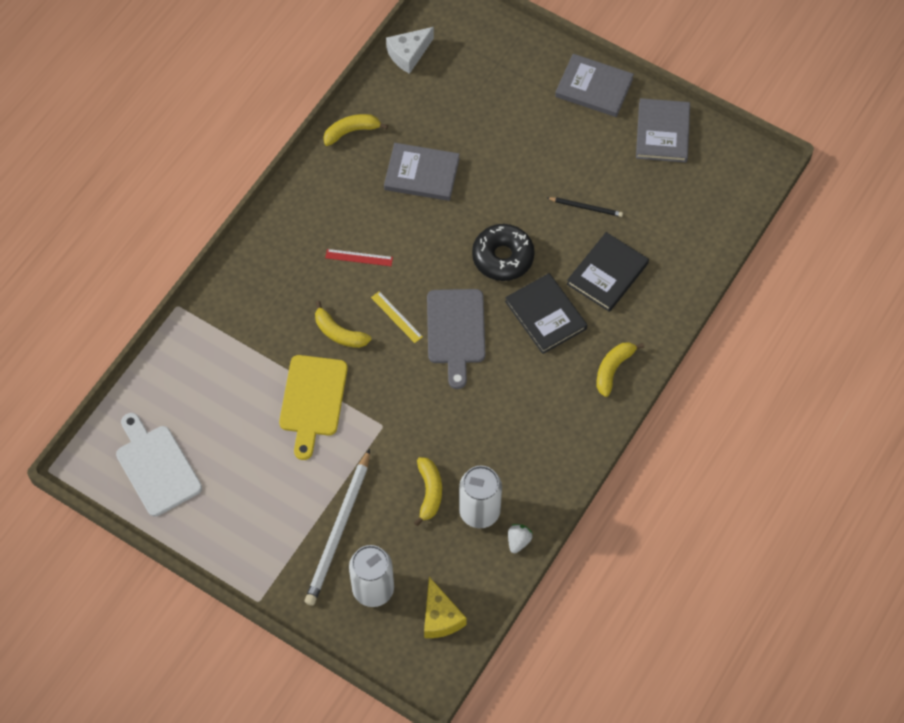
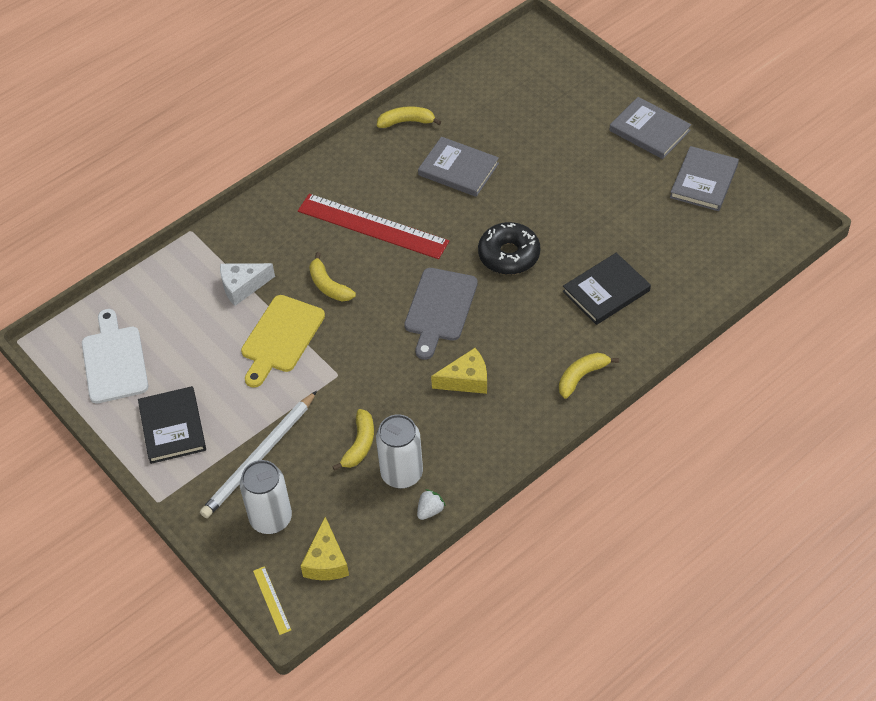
camera: 20 degrees right, 10 degrees down
red ruler [325,249,393,266] -> red ruler [298,194,449,259], size x2.40
yellow ruler [371,291,423,343] -> yellow ruler moved to [253,566,291,635]
white cheese [386,27,434,74] -> white cheese moved to [220,263,275,306]
black book [505,273,587,354] -> black book moved to [138,386,206,464]
black pencil [547,197,623,217] -> none
none -> yellow cheese [431,348,487,394]

